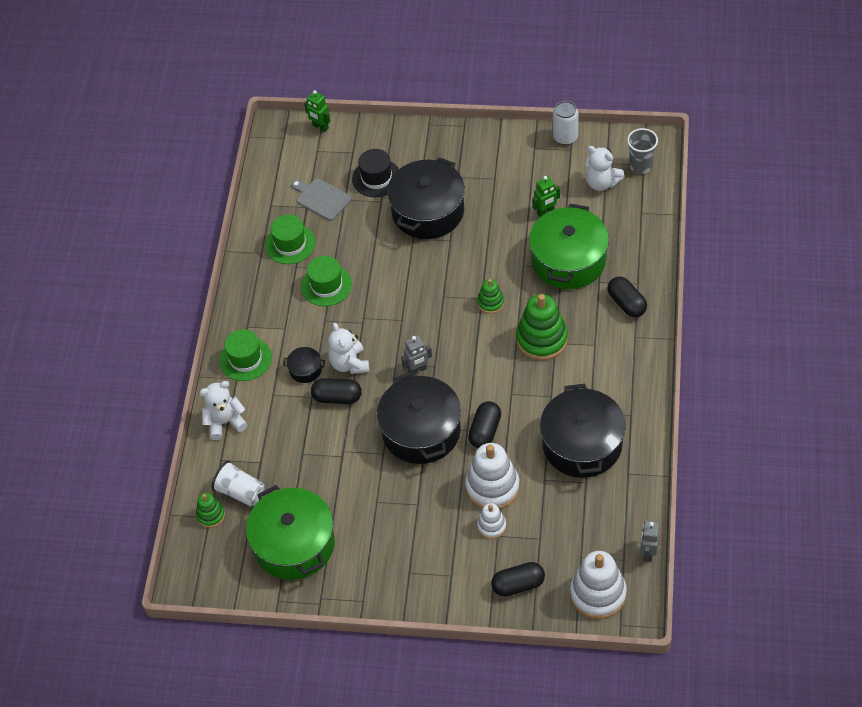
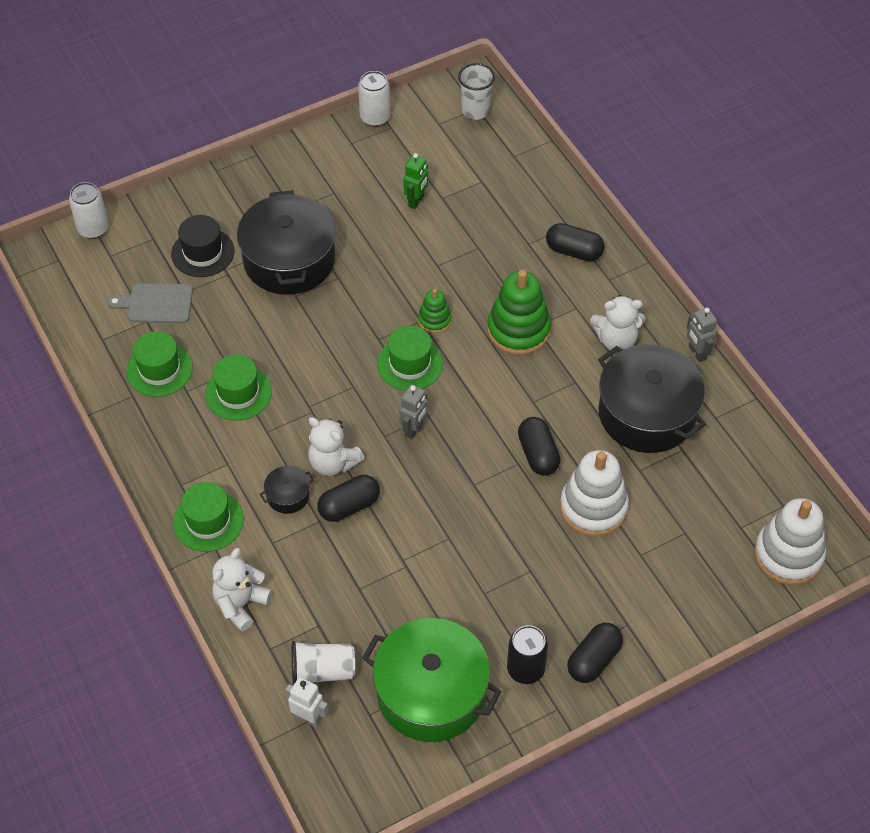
camera: 40 degrees left, 0 degrees up
green stacking toy [196,493,225,528] -> white robot [285,677,329,727]
green robot [304,90,330,132] -> white can [69,182,109,239]
black pot [377,372,461,464] -> none
white stacking toy [477,503,506,539] -> none
black capsule [491,562,545,597] -> black capsule moved to [567,623,623,683]
green pot [529,204,609,289] -> none
white teddy bear [586,146,625,191] -> white teddy bear moved to [591,295,645,352]
grey cup [627,128,658,174] -> white cup [458,63,495,120]
grey robot [641,521,659,562] -> grey robot moved to [687,308,717,362]
none -> green hat [377,326,443,391]
none -> black can [507,625,548,684]

